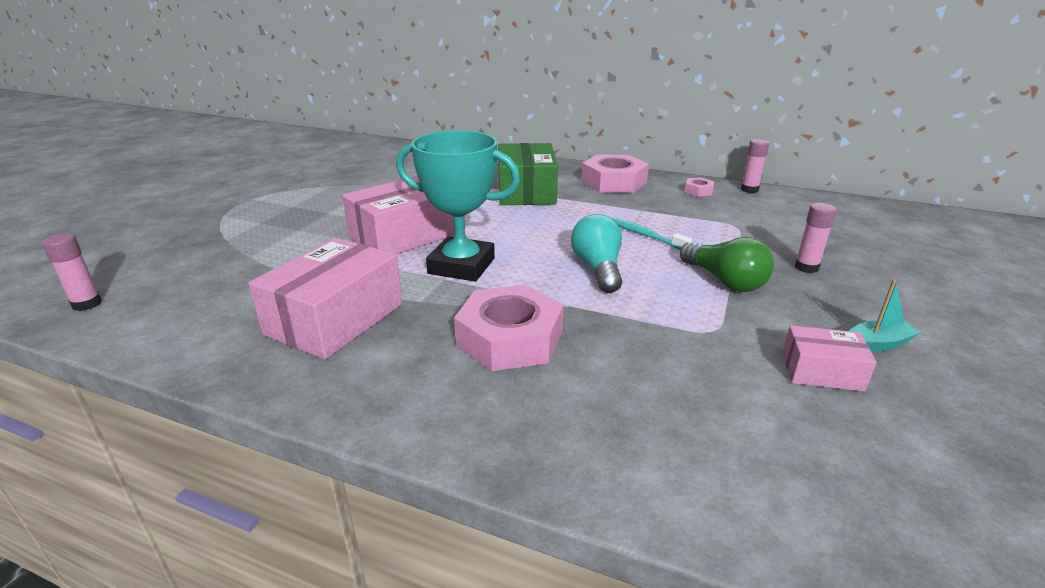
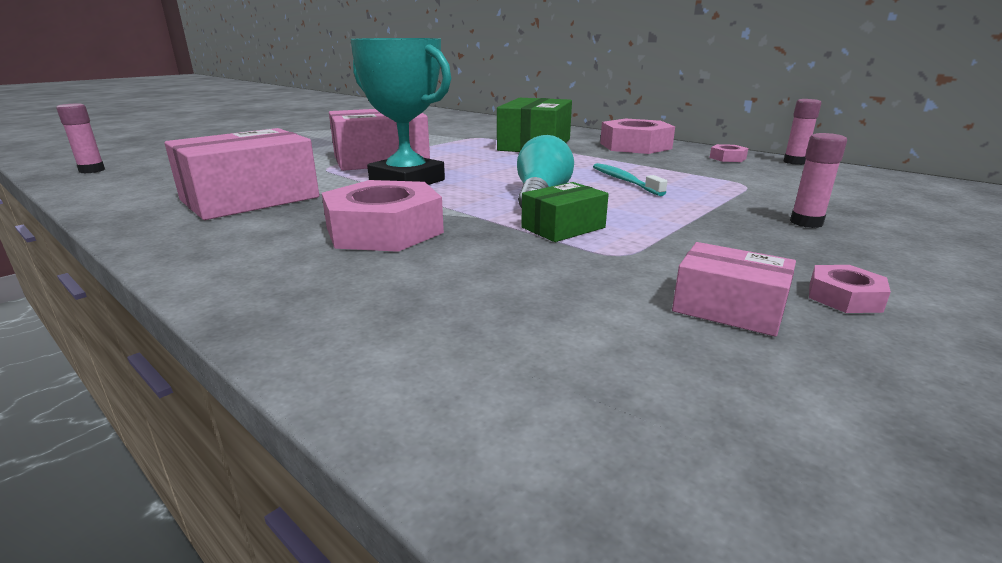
camera: 20 degrees right, 5 degrees down
green light bulb [680,237,774,292] -> none
turquoise boat [849,279,921,352] -> pink nut [809,265,891,313]
none -> green box [521,182,609,242]

